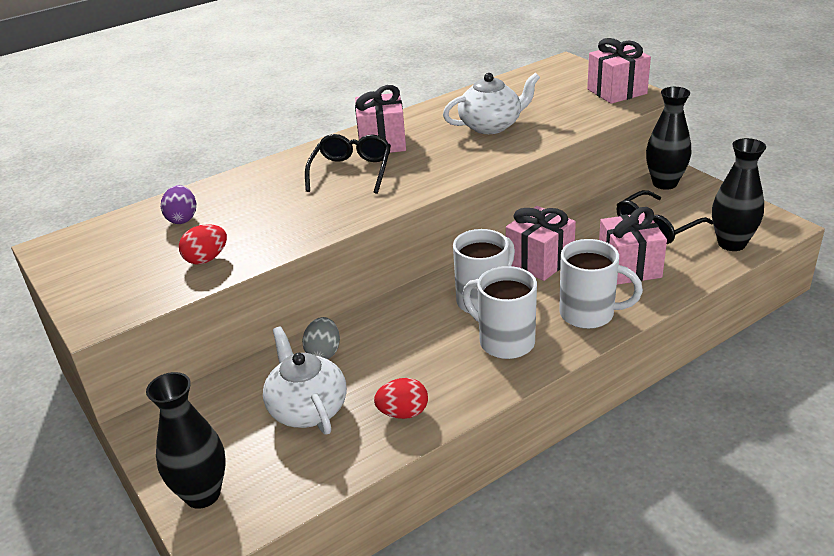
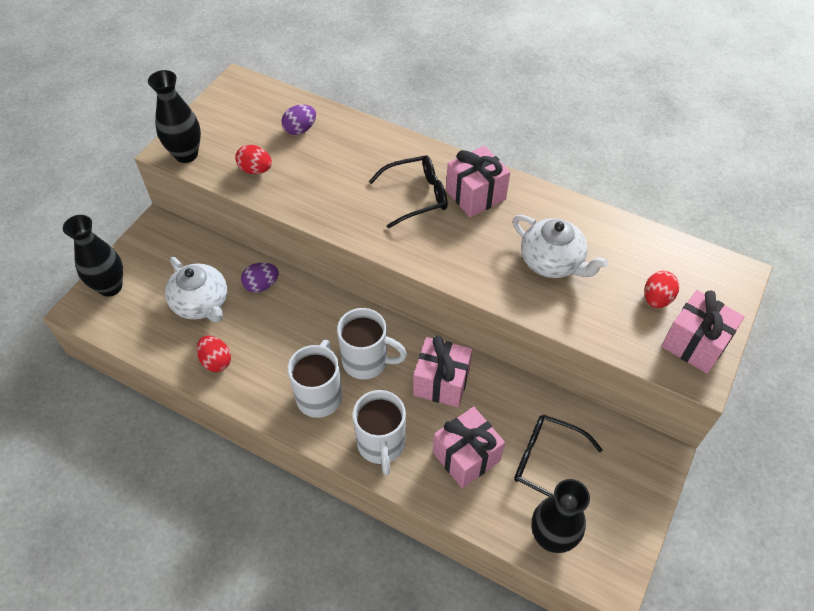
camera: 60 degrees right, 20 degrees up
white teapot [263,326,347,435] -> white teapot turned 105 degrees clockwise [165,257,227,322]
grey egg [302,317,340,359] -> purple egg [241,263,279,293]
black vase [646,87,691,190] -> black vase moved to [148,70,201,163]
none -> red egg [644,271,679,308]

